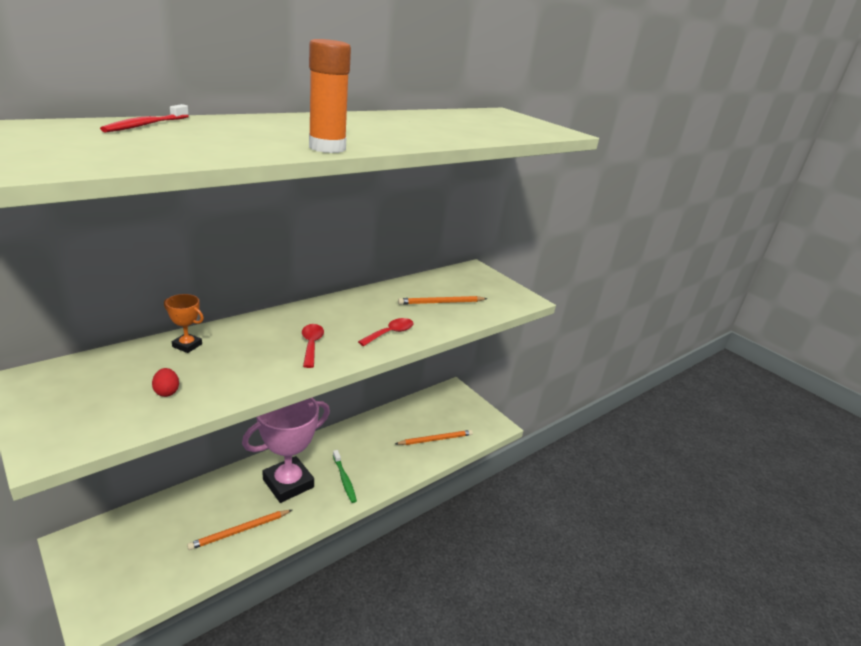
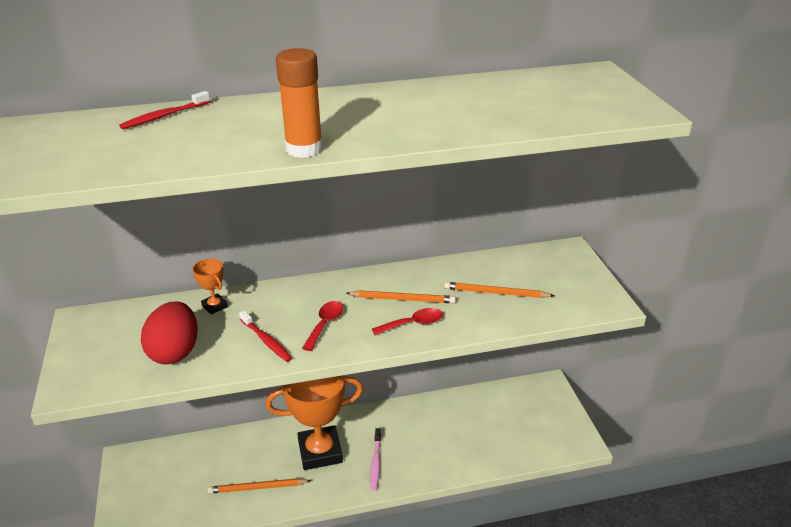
camera: 30 degrees right, 5 degrees up
red egg [152,368,179,397] -> red egg [141,301,198,364], size x2.32
pink trophy [242,398,330,503] -> orange trophy [266,375,363,470]
green toothbrush [333,450,357,503] -> pink toothbrush [370,428,381,490]
orange pencil [395,430,473,445] -> orange pencil moved to [346,290,456,303]
none -> red toothbrush [239,311,292,362]

